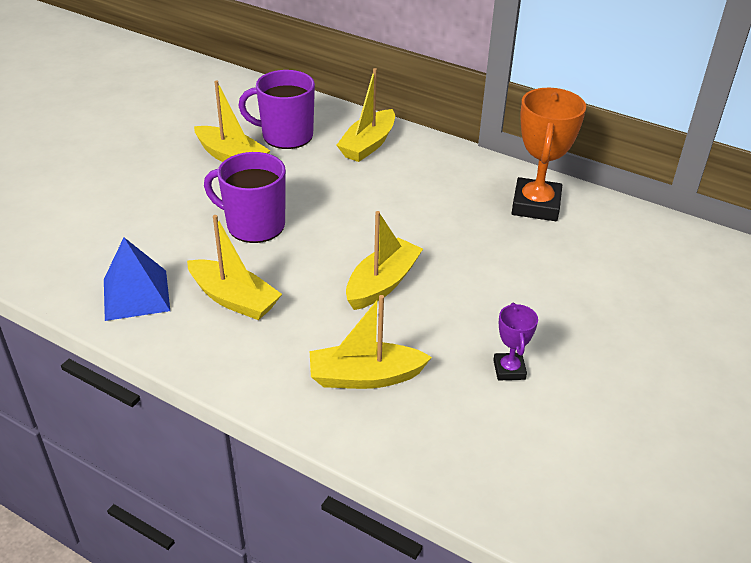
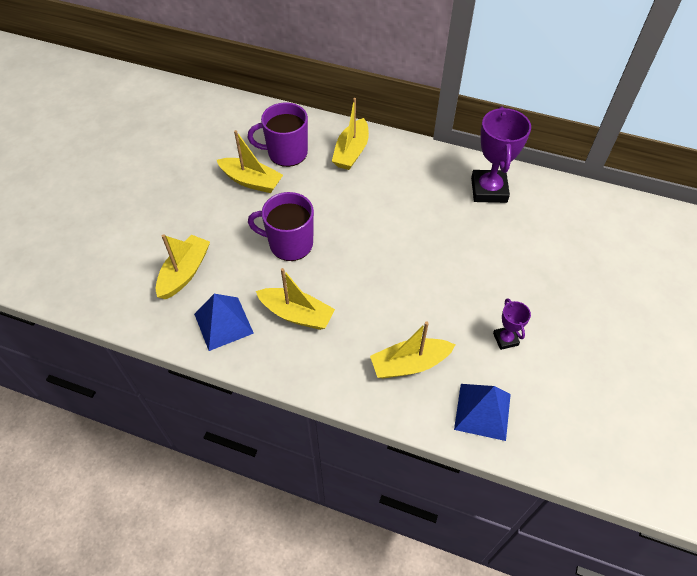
camera: 10 degrees left, 15 degrees up
yellow boat [346,211,423,310] -> yellow boat moved to [156,234,210,299]
orange trophy [512,88,586,221] -> purple trophy [471,107,531,203]
none -> blue pyramid [454,384,511,441]

